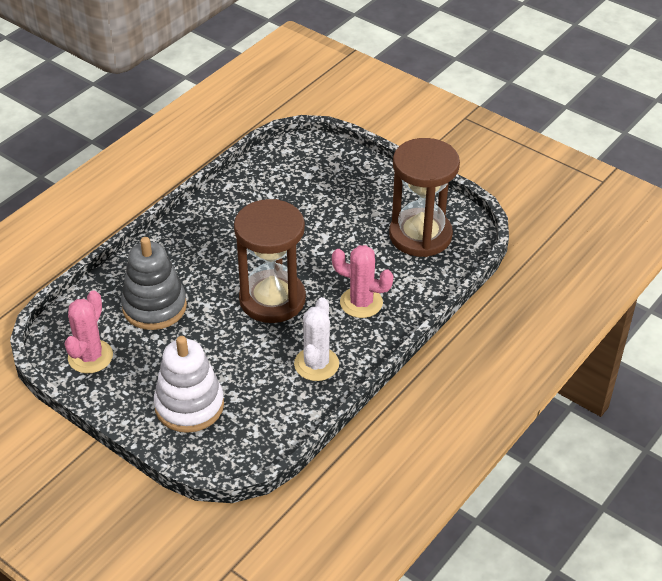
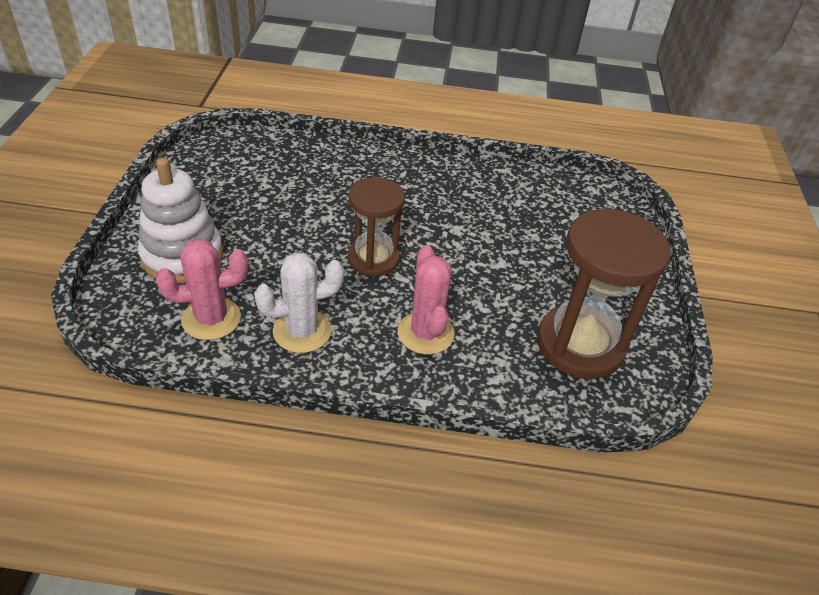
camera: 55 degrees right, 0 degrees up
pink cactus [65,290,113,373] -> pink cactus moved to [156,239,248,340]
grey stacking toy [121,237,187,330] -> none
brown hourglass [234,199,306,323] -> brown hourglass [348,177,405,277], size x0.64

